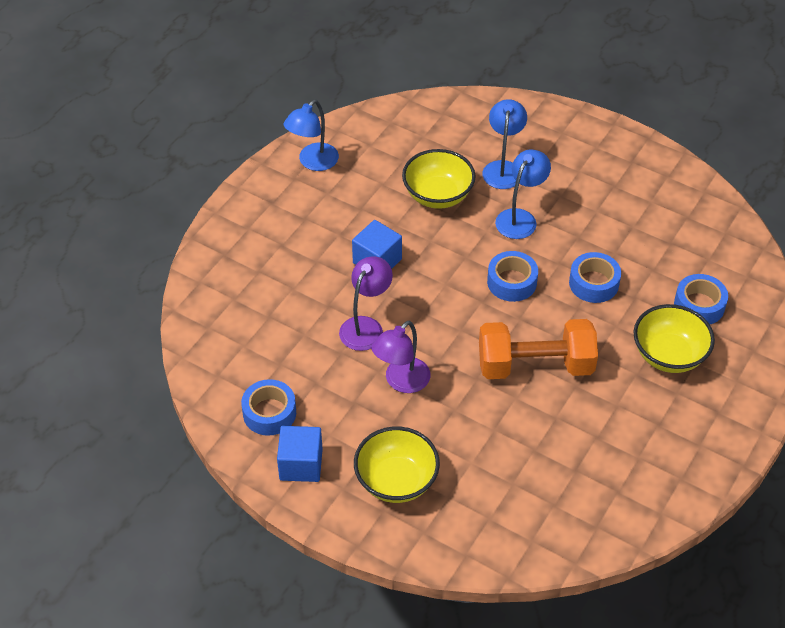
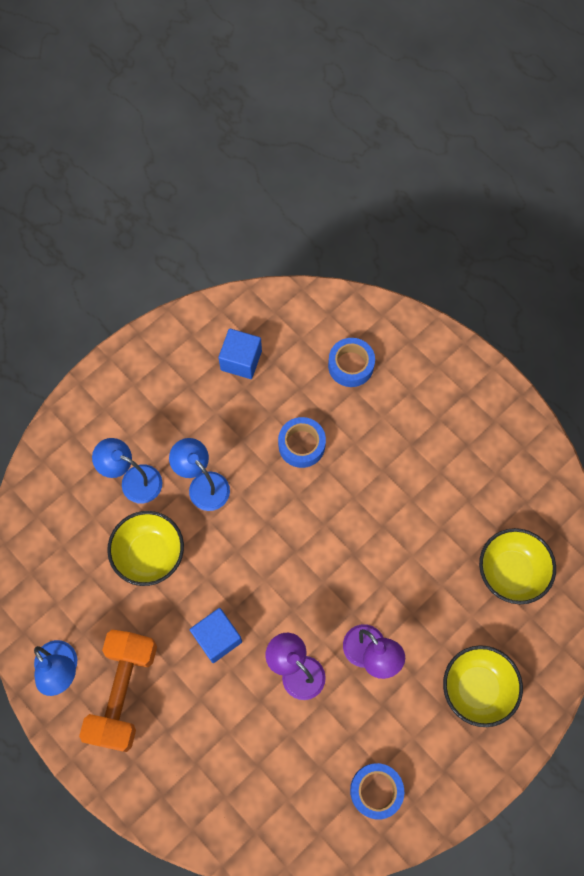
camera: 75 degrees left, 20 degrees up
blue cube [277,426,323,482] -> blue cube moved to [218,329,262,379]
orange dumbbell [479,319,598,379] -> orange dumbbell moved to [79,630,157,752]
blue tape [487,251,538,302] -> none
yellow bowl [633,304,715,373] -> yellow bowl moved to [479,528,556,604]

